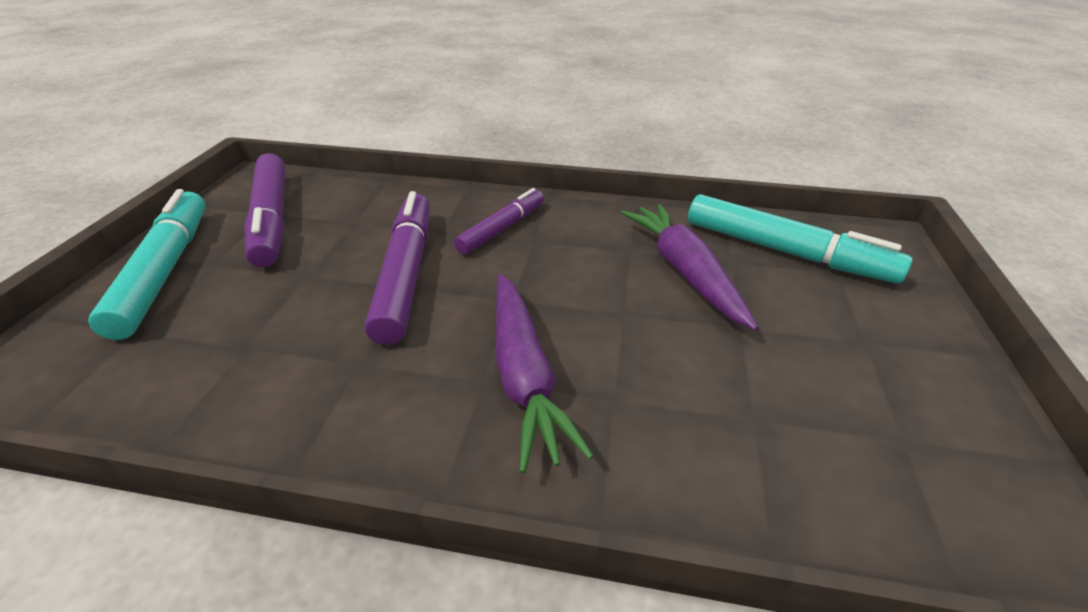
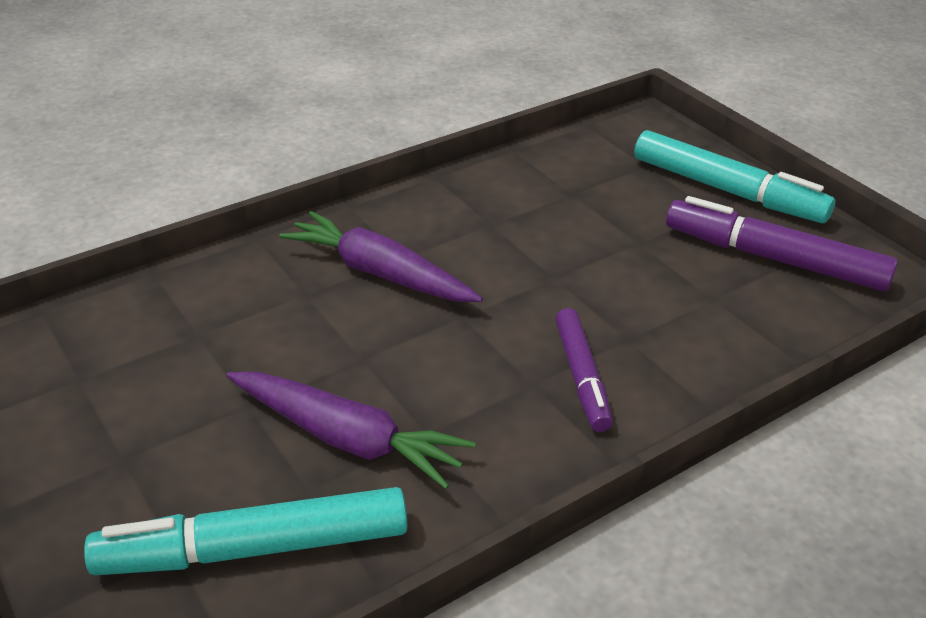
camera: 135 degrees right, 0 degrees up
purple marker [365,191,430,345] -> none

